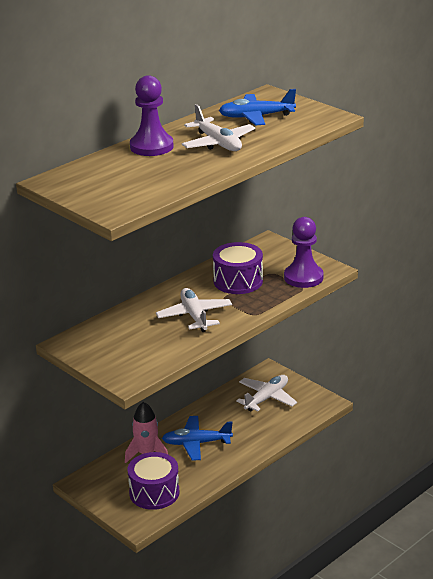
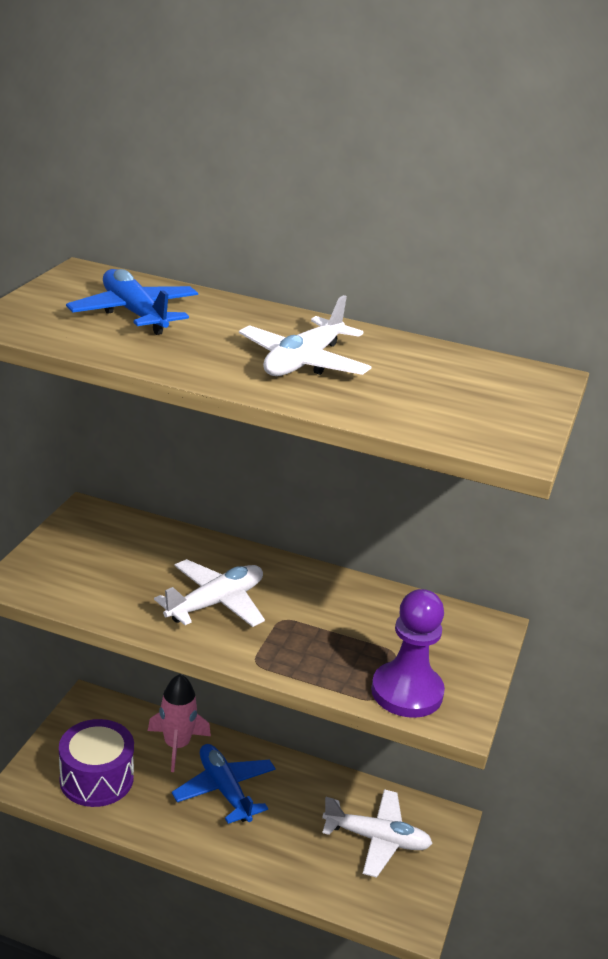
camera: 60 degrees right, 0 degrees up
purple pawn [130,75,174,156] -> none
purple drum [213,242,263,294] -> none
blue plane [219,89,296,126] -> blue plane moved to [66,269,198,335]

